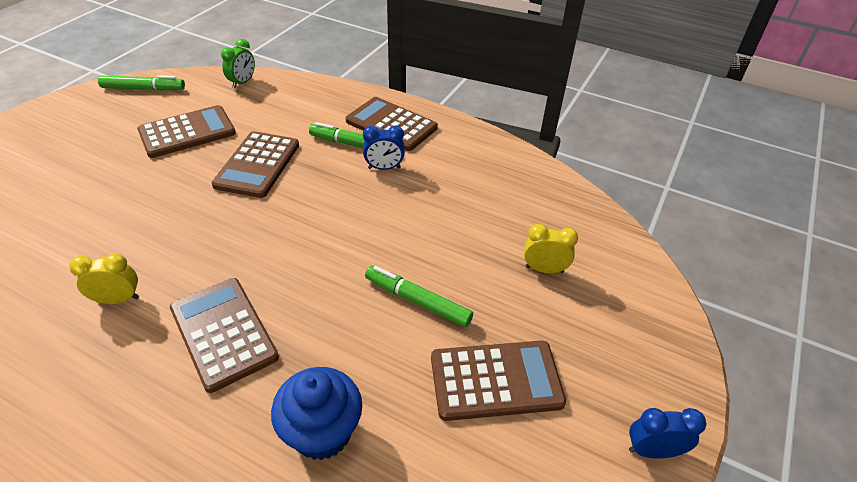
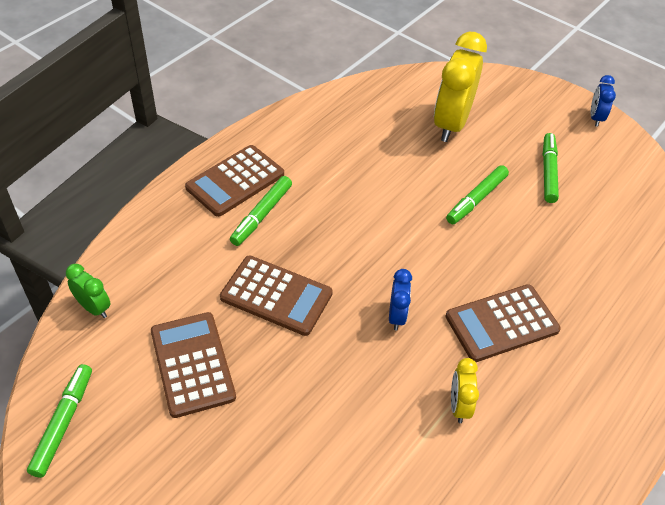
camera: 80 degrees left, 5 degrees up
blue cupcake [271,367,362,460] -> none
blue clock [363,126,405,170] -> blue clock moved to [389,269,412,330]
brown calculator [431,341,566,421] -> green marker [543,133,559,203]
yellow clock [524,224,578,273] -> yellow clock [434,32,487,142], size x2.07

